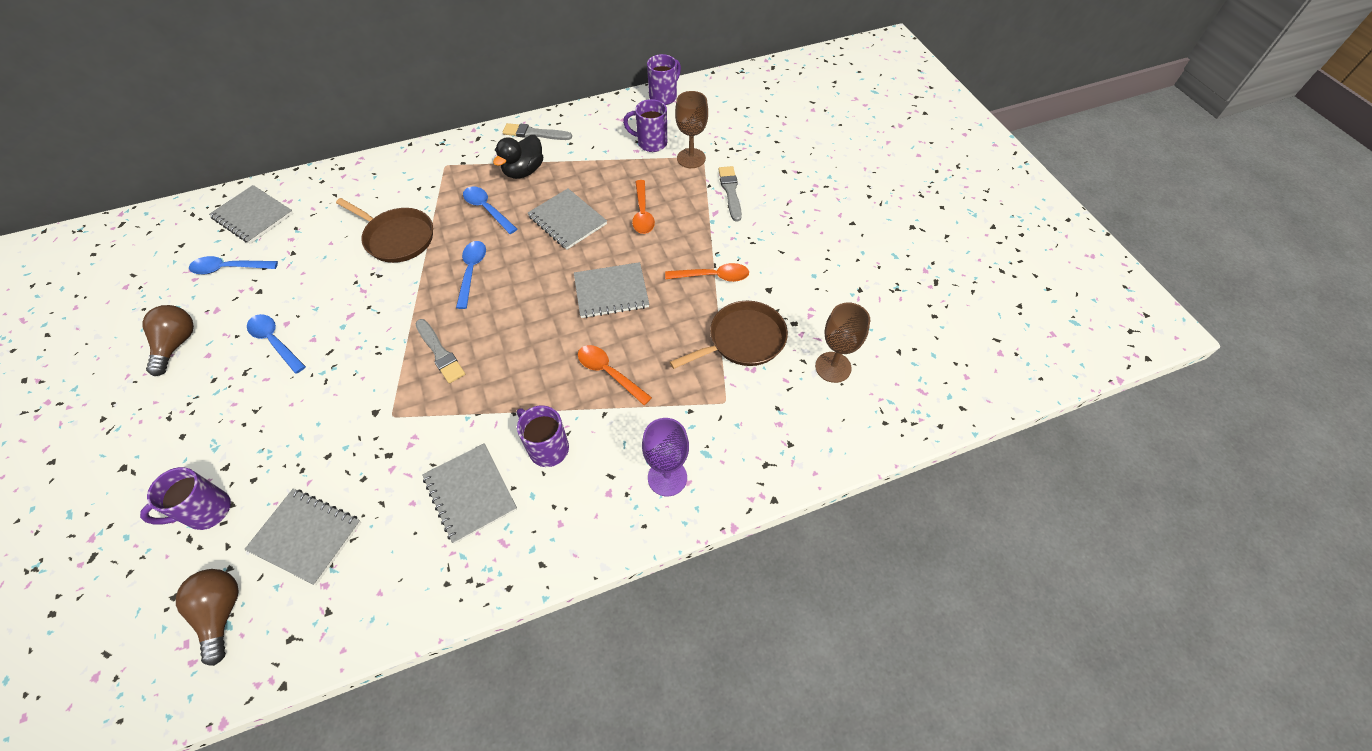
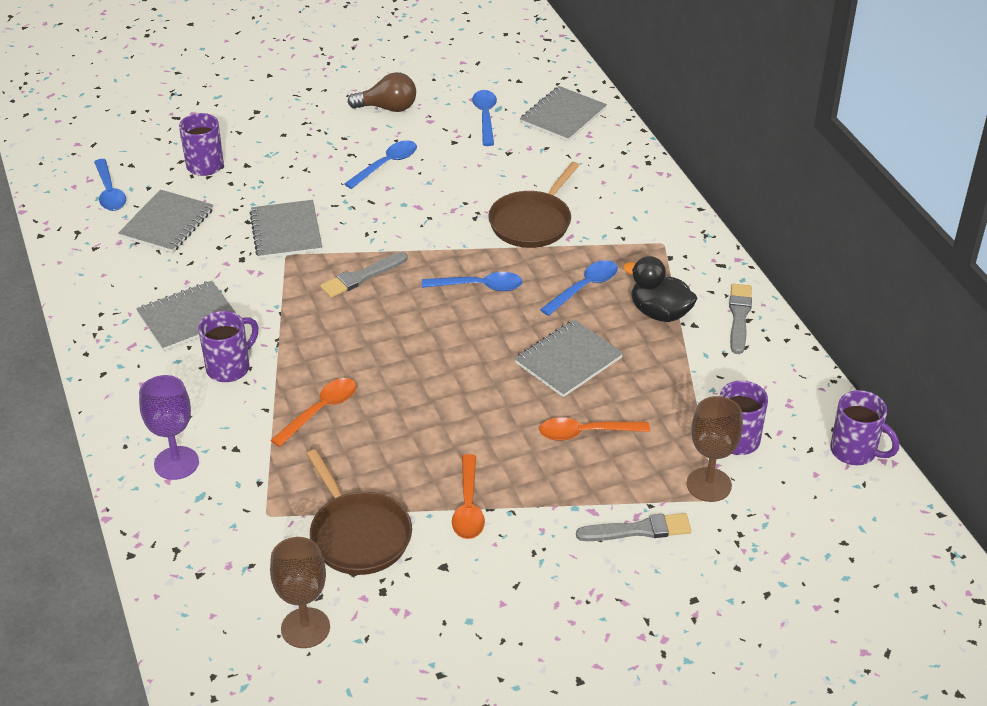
camera: 90 degrees right, 15 degrees down
brown light bulb [176,569,239,666] -> blue spoon [94,159,126,211]
grey notebook [574,262,649,318] -> grey notebook moved to [250,200,322,259]

